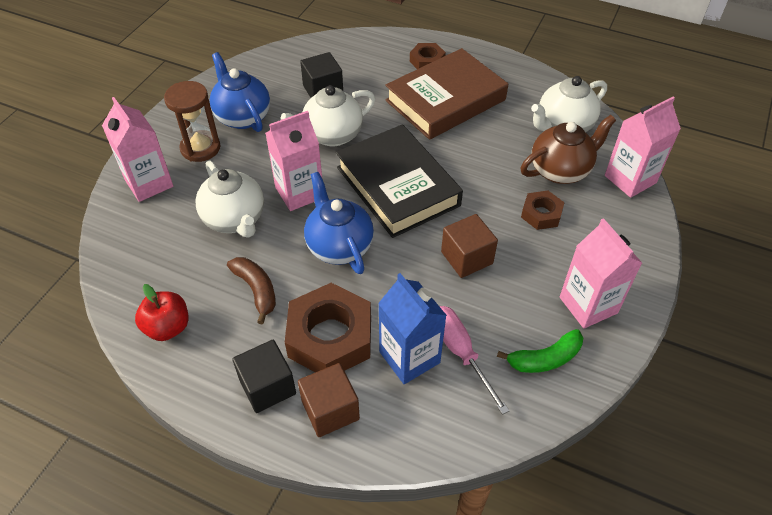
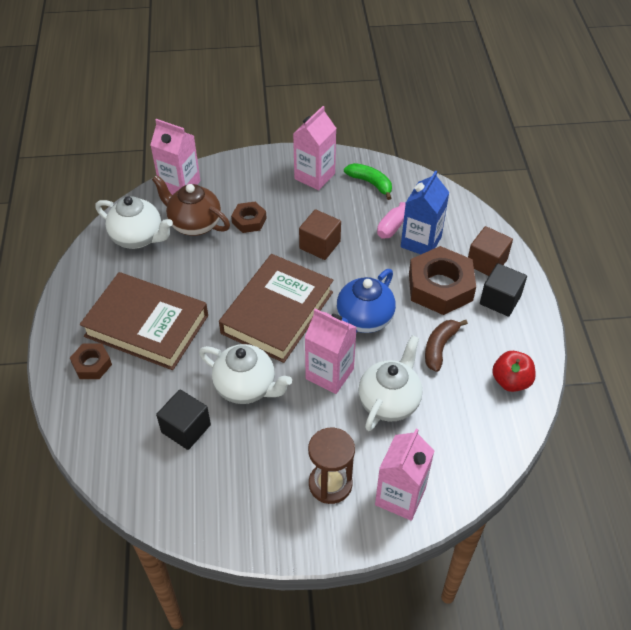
camera: 120 degrees left, 0 degrees up
blue teapot [210,52,270,132] -> none
black book [336,124,463,238] -> brown book [219,254,333,363]

